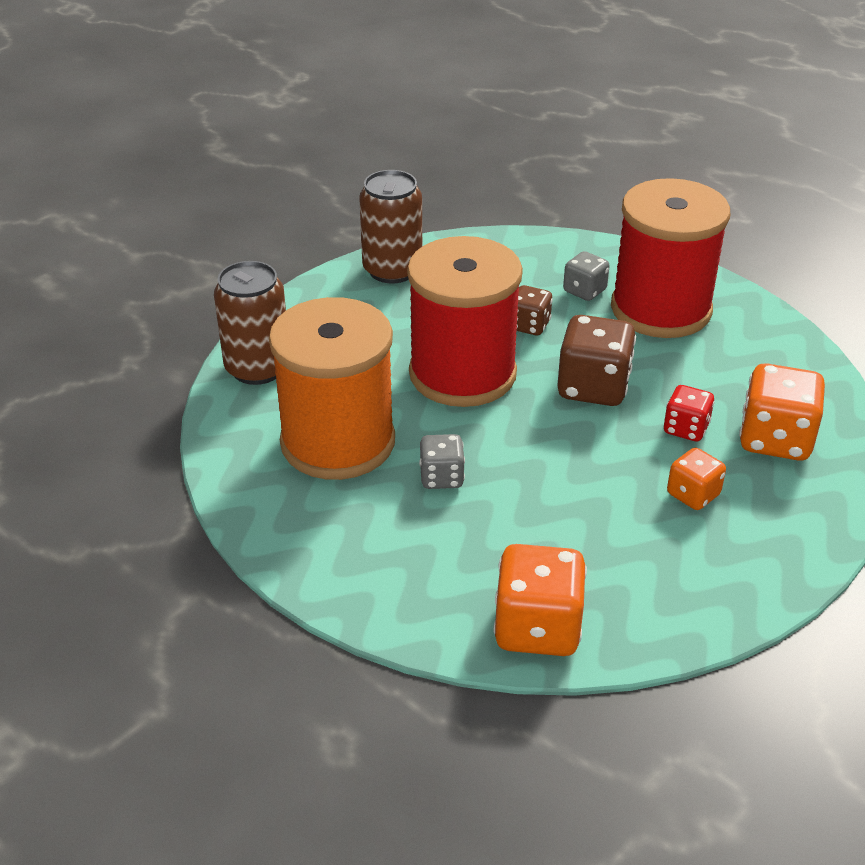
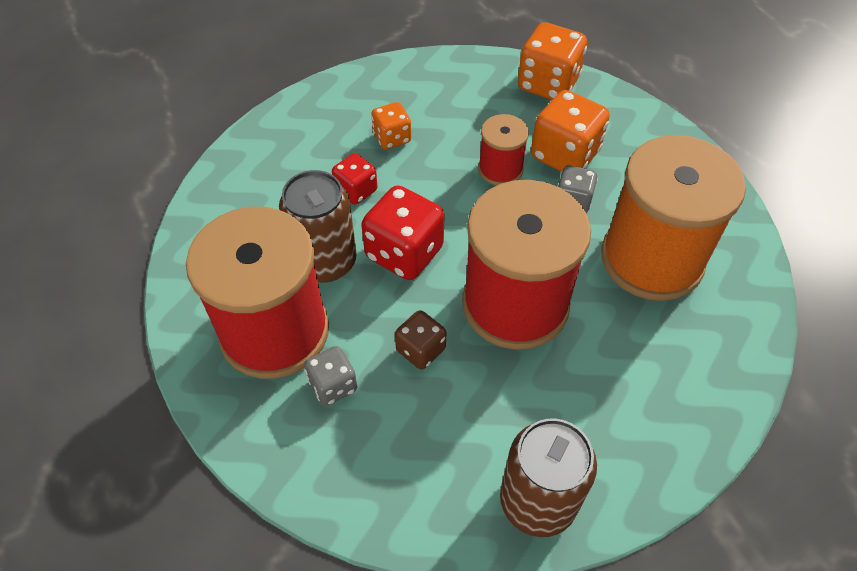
camera: 160 degrees left, 15 degrees up
brown can [214,261,286,385] -> brown can moved to [279,170,357,282]
brown dice [557,315,636,406] -> red dice [361,185,445,280]
orange dice [739,363,825,461] -> orange dice moved to [531,90,610,172]
none -> red spool [478,114,529,185]

